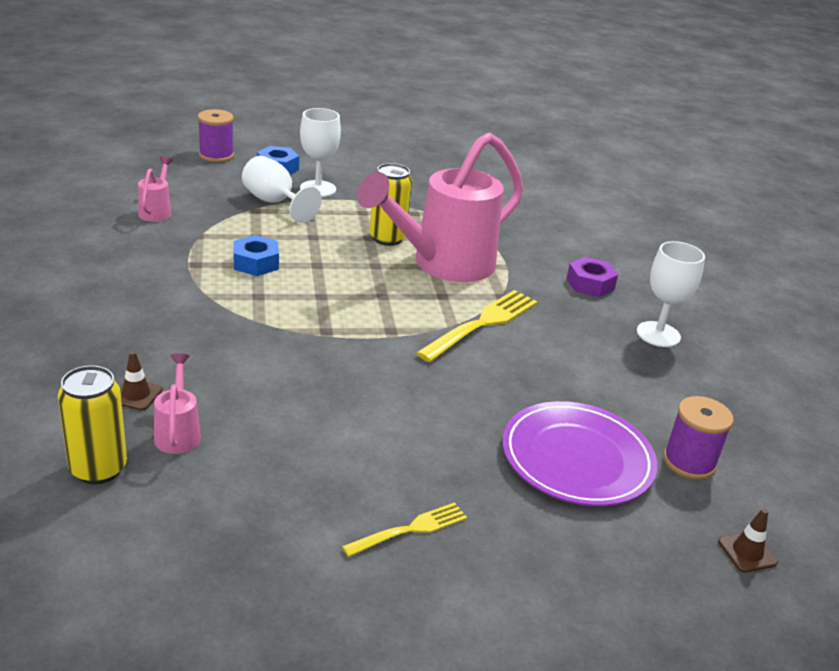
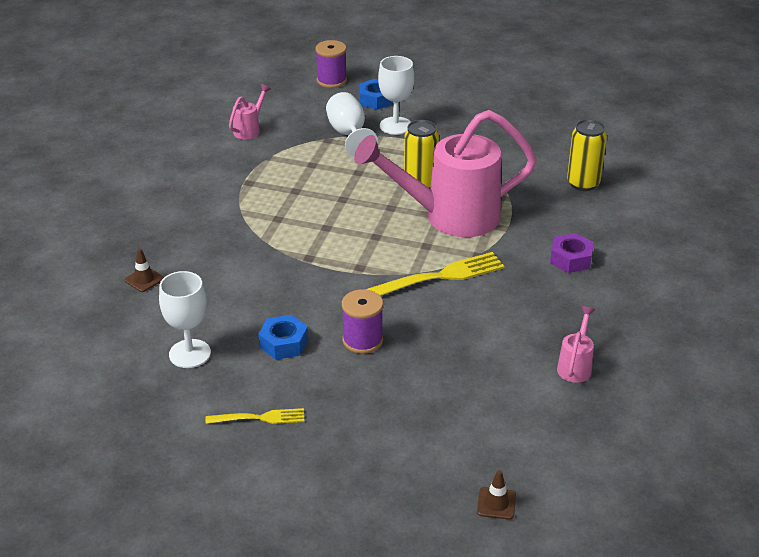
camera: 30 degrees right, 5 degrees up
yellow can [58,366,127,484] -> yellow can moved to [567,119,607,191]
pink watering can [154,353,201,454] -> pink watering can moved to [557,306,595,383]
blue nut [233,235,279,276] -> blue nut moved to [258,315,308,360]
purple plate [502,401,657,506] -> none
white goblet [637,241,705,347] -> white goblet moved to [159,271,211,368]
purple spool [663,396,734,480] -> purple spool moved to [342,289,383,354]

